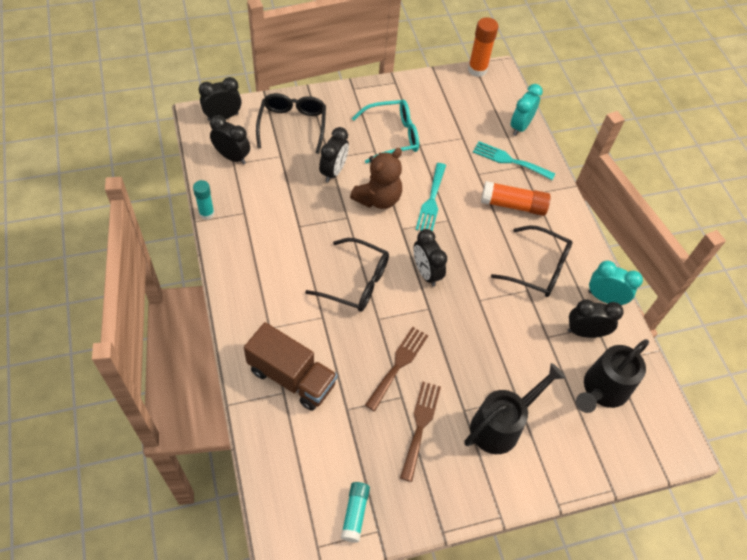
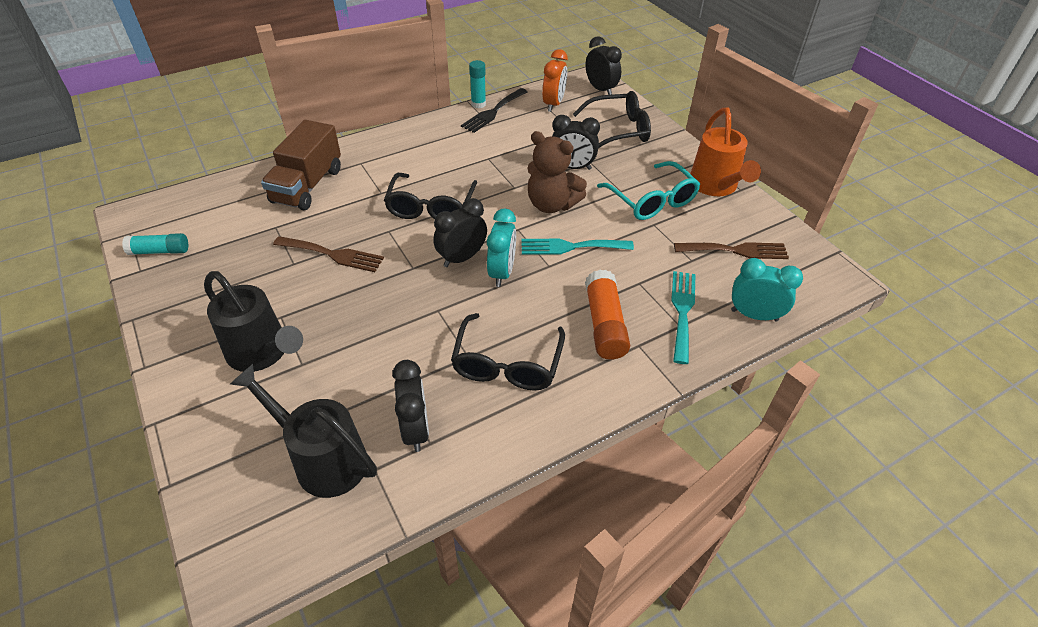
camera: 80 degrees right, 10 degrees down
black clock [210,115,250,165] -> orange clock [542,49,568,112]
brown fork [400,382,441,482] -> brown fork moved to [674,242,789,259]
orange glue stick [468,17,498,77] -> none
turquoise clock [588,260,643,306] -> turquoise clock moved to [487,209,516,287]
none -> black fork [461,88,528,133]
none -> orange watering can [690,108,761,196]

